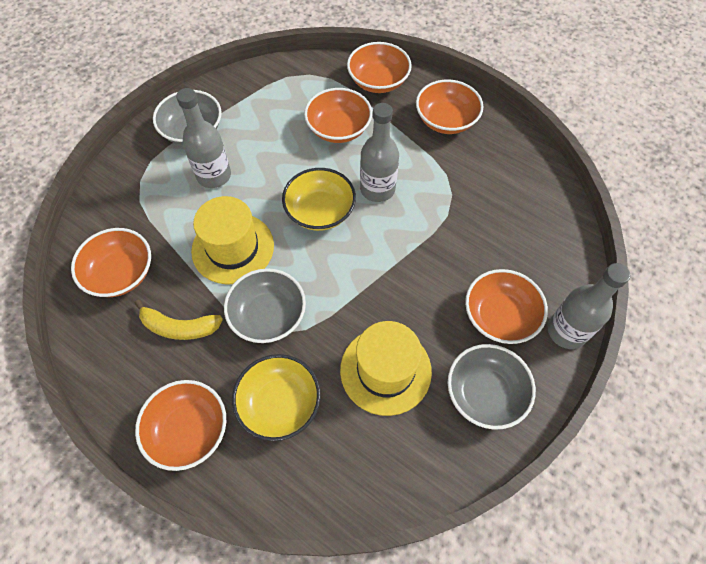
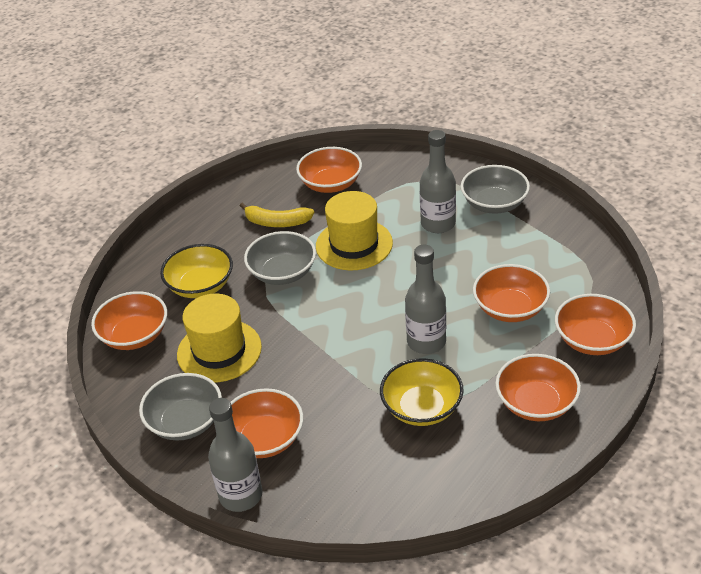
camera: 95 degrees right, 20 degrees down
yellow banana [134,300,223,340] -> yellow banana turned 90 degrees counterclockwise [240,202,314,227]
orange bowl [135,380,226,471] -> orange bowl moved to [91,291,167,350]
yellow bowl [282,168,356,231] -> yellow bowl moved to [380,358,464,426]

